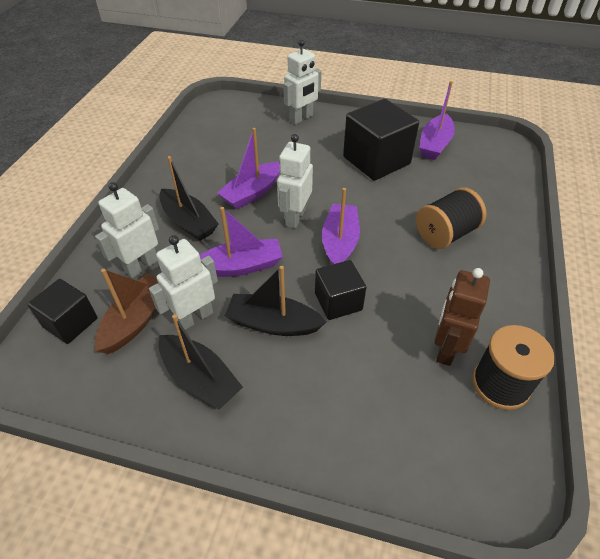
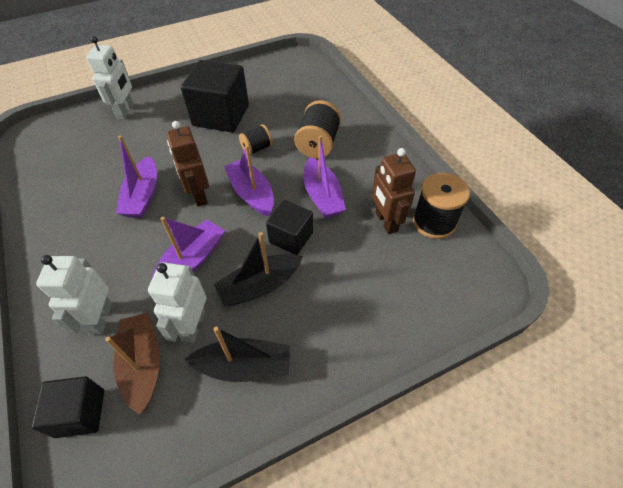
camera: 40 degrees left, 5 degrees up
black boat [159,156,218,241] -> none
white robot [277,134,313,229] -> brown robot [166,121,209,207]
purple boat [419,81,455,160] -> purple boat moved to [304,135,346,218]
none -> black spool [239,124,273,155]

